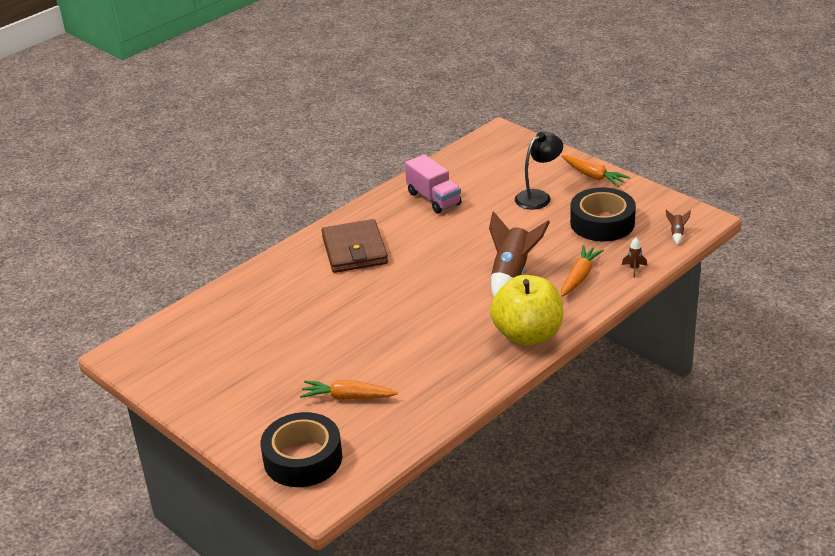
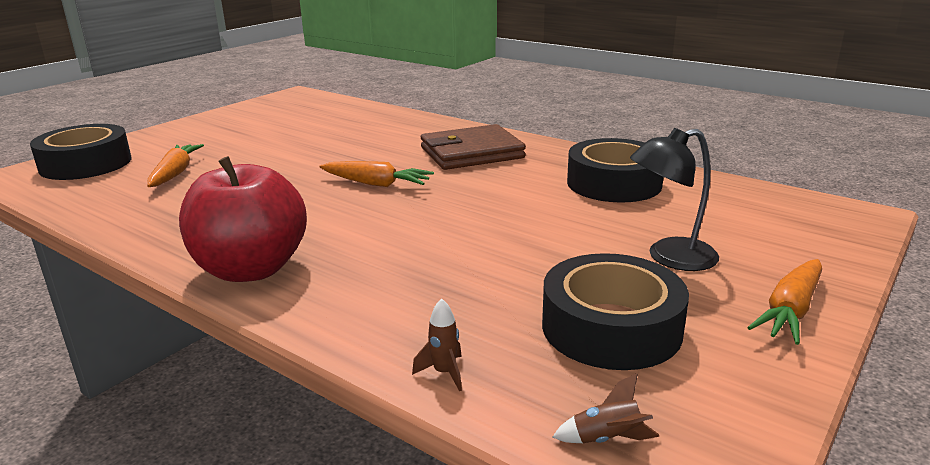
camera: 80 degrees right, 10 degrees down
pink truck [405,154,461,214] -> black tape [567,138,663,202]
brown rocket [489,211,550,297] -> none
yellow apple [490,275,563,346] -> red apple [179,156,307,282]
black lamp [515,132,563,210] -> black lamp turned 120 degrees clockwise [630,128,719,271]
orange carrot [561,245,604,297] -> orange carrot moved to [319,161,434,187]

